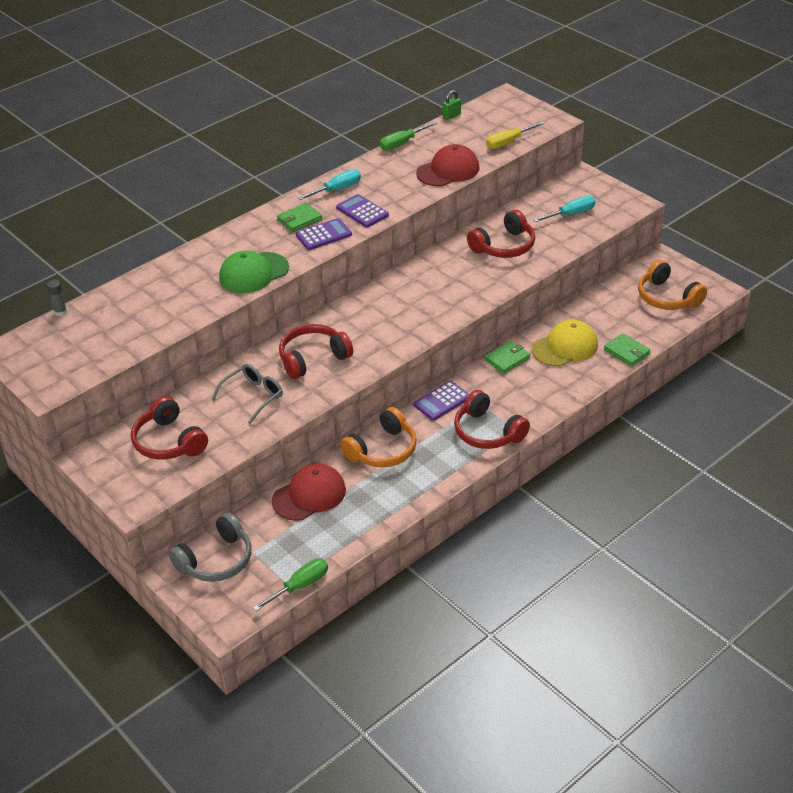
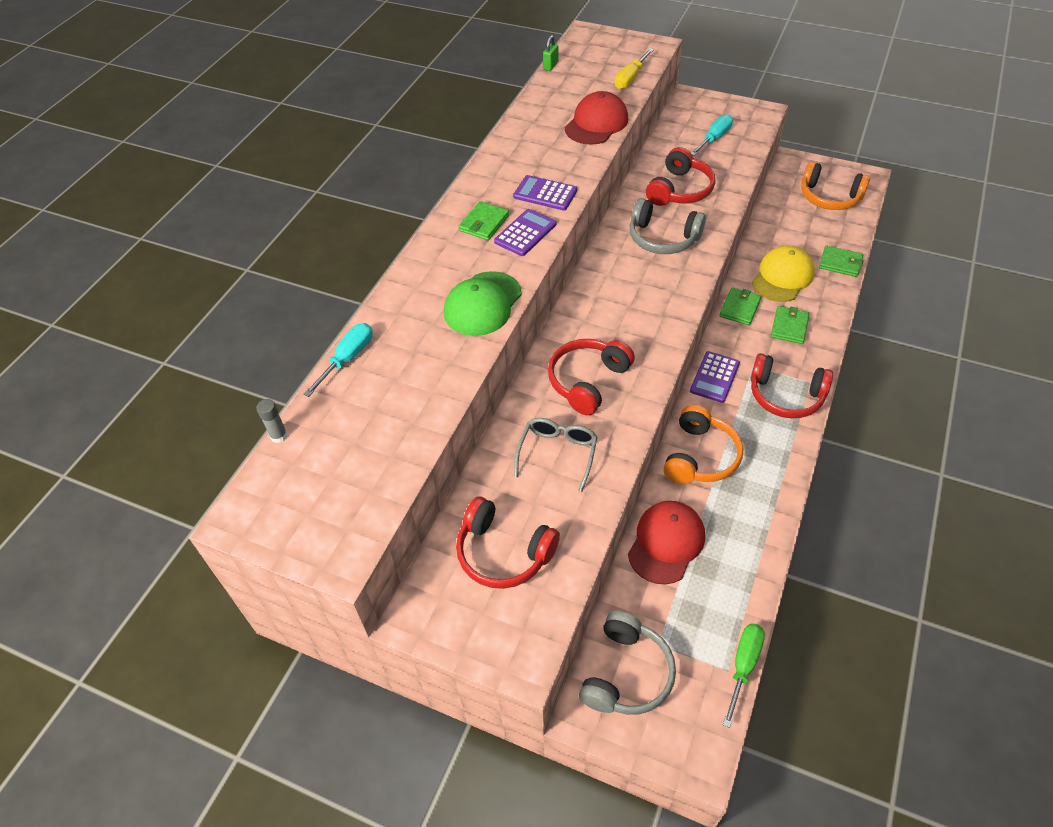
camera: 25 degrees left, 10 degrees up
turquoise screwdriver [298,169,361,200] -> turquoise screwdriver moved to [304,323,373,397]
green screwdriver [380,121,437,151] -> none
none -> grey headphones [630,198,706,254]
none -> green wallet [771,306,810,344]

